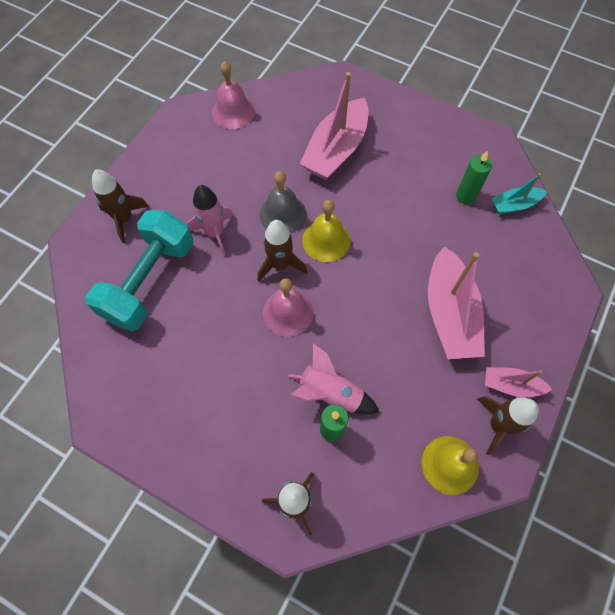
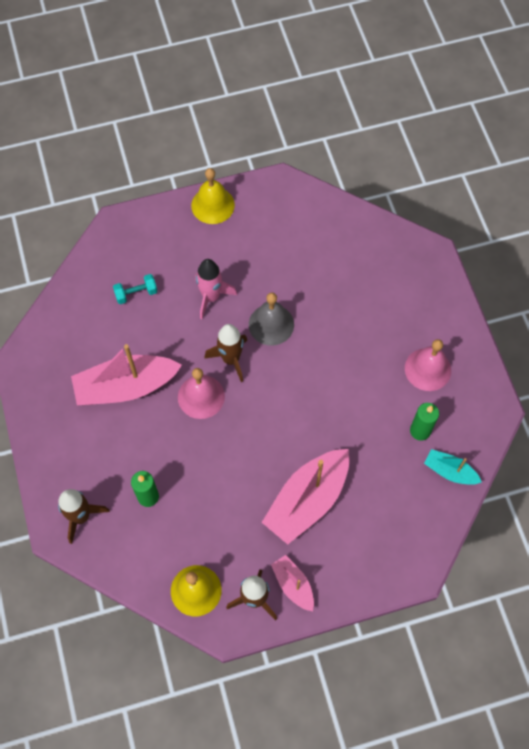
camera: 45 degrees right, 0 degrees up
turquoise dumbbell [85,210,194,331] -> turquoise dumbbell [113,274,158,304], size x0.41
brown rocket [92,169,149,243] -> none
pink bell [212,61,255,129] -> pink bell moved to [405,339,451,391]
pink rocket [288,343,379,415] -> none
pink boat [300,72,369,180] -> pink boat moved to [71,344,182,405]
yellow bell [302,200,350,262] -> yellow bell moved to [191,168,235,224]

